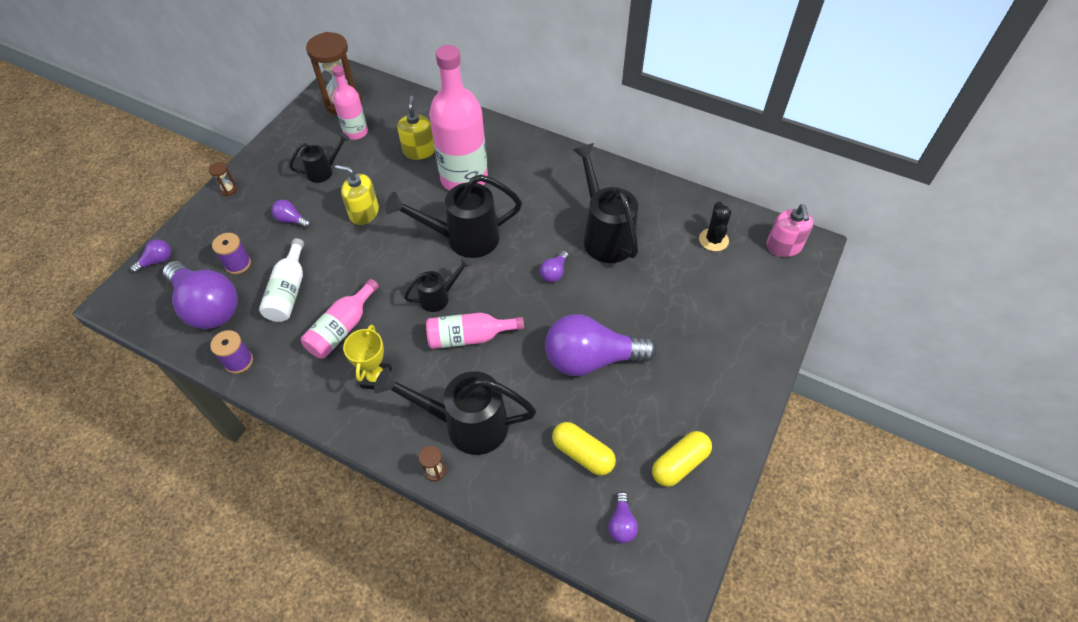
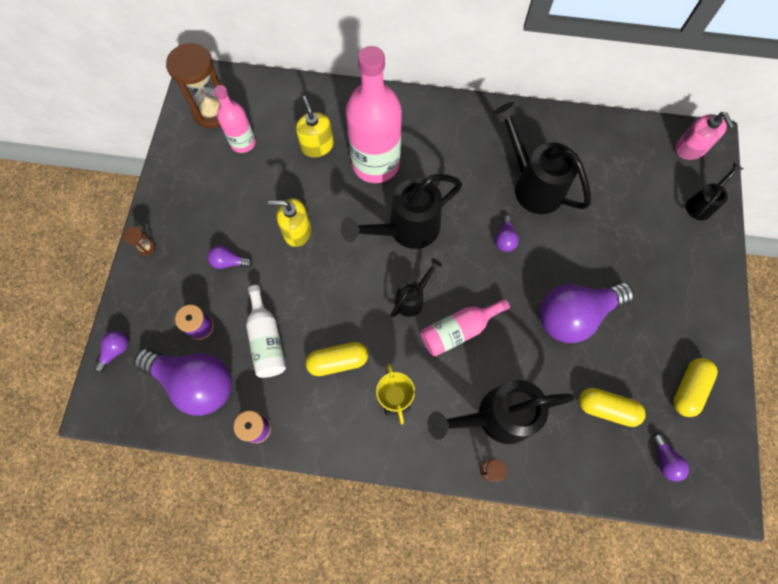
camera: 20 degrees left, 15 degrees up
black watering can [289,132,350,183] -> black watering can moved to [686,162,743,220]
pink bottle [301,279,379,359] -> yellow capsule [306,342,368,376]
black cactus [699,202,731,251] -> none

